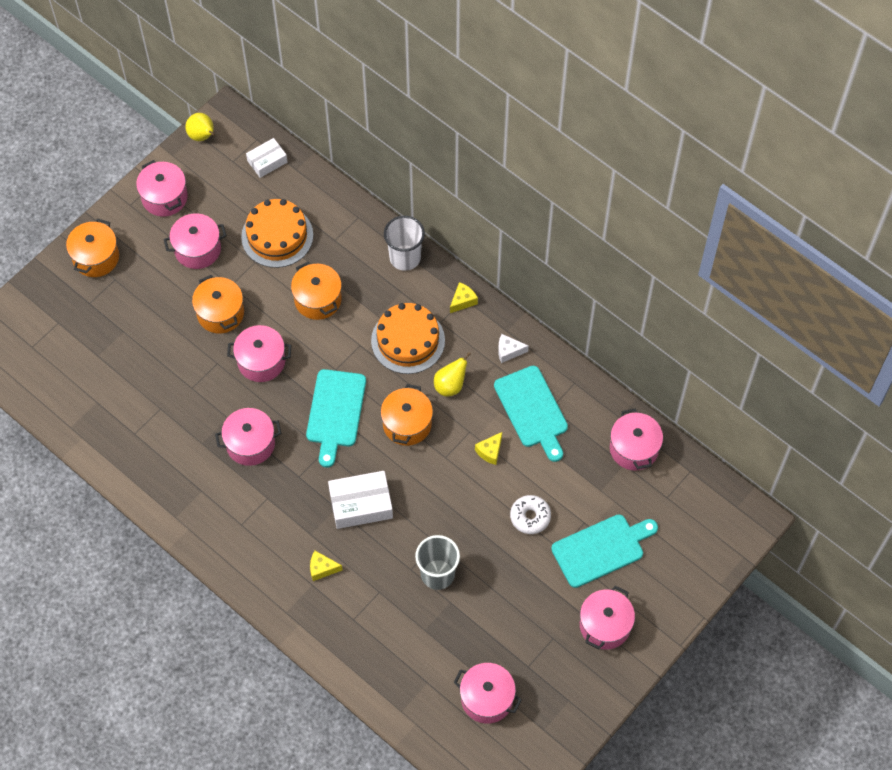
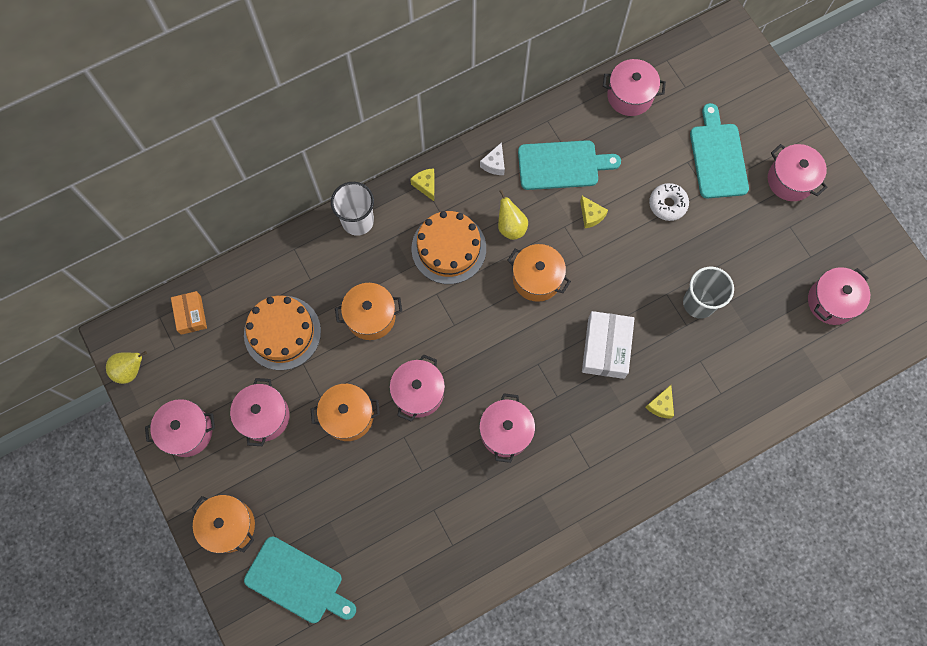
camera: 70 degrees left, 10 degrees up
white box [246,138,287,178] -> orange box [171,291,207,335]
turquoise cutting board [306,369,366,468] -> turquoise cutting board moved to [244,537,356,623]

